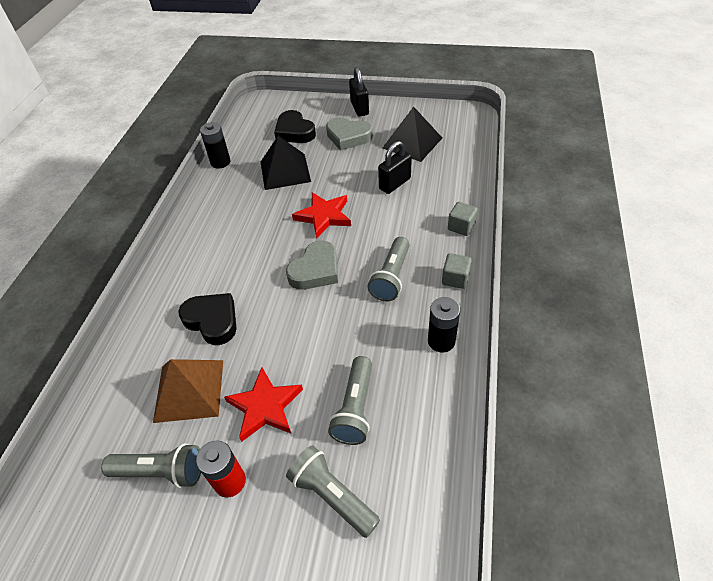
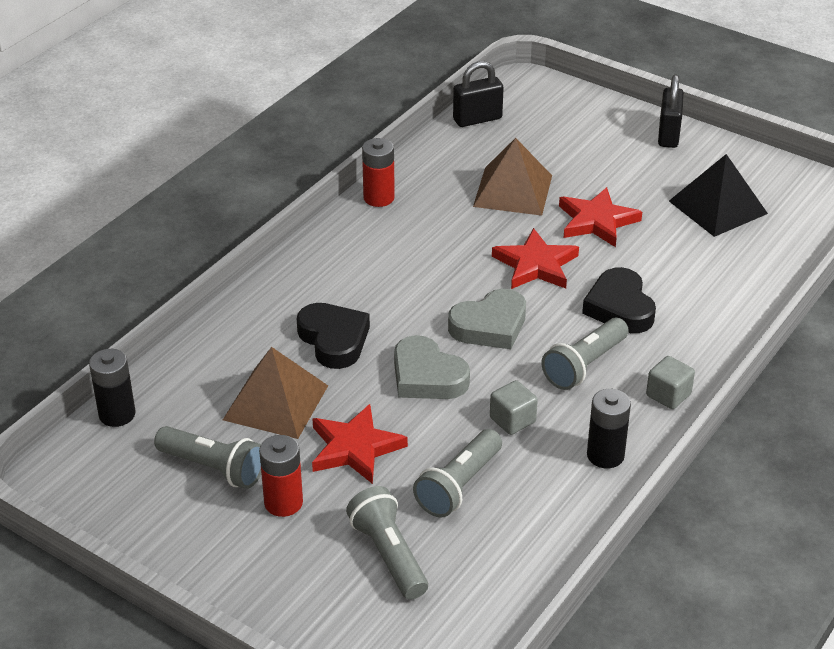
camera: 20 degrees right, 10 degrees down
black battery [200,122,231,168] -> black battery moved to [89,349,135,427]
black pyramid [261,136,311,190] -> brown pyramid [473,138,552,216]
black heart [274,110,316,143] -> black heart moved to [582,267,656,333]
grey heart [326,117,373,151] -> grey heart moved to [394,335,470,399]
black padlock [378,141,412,194] -> black padlock moved to [453,61,504,127]
grey cube [448,202,478,236] -> grey cube moved to [490,380,538,435]
none -> red battery [362,138,395,207]
none -> red star [559,187,642,247]

